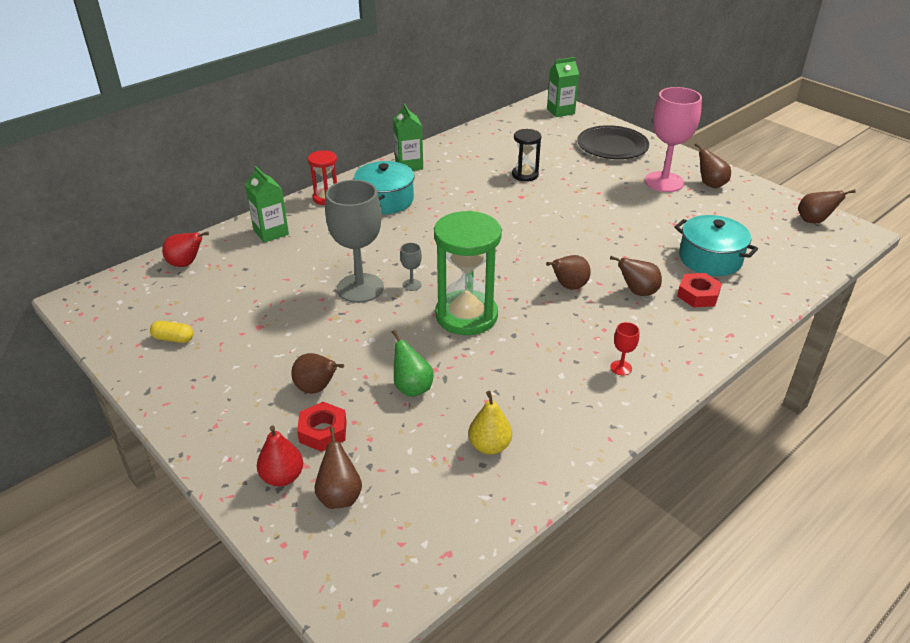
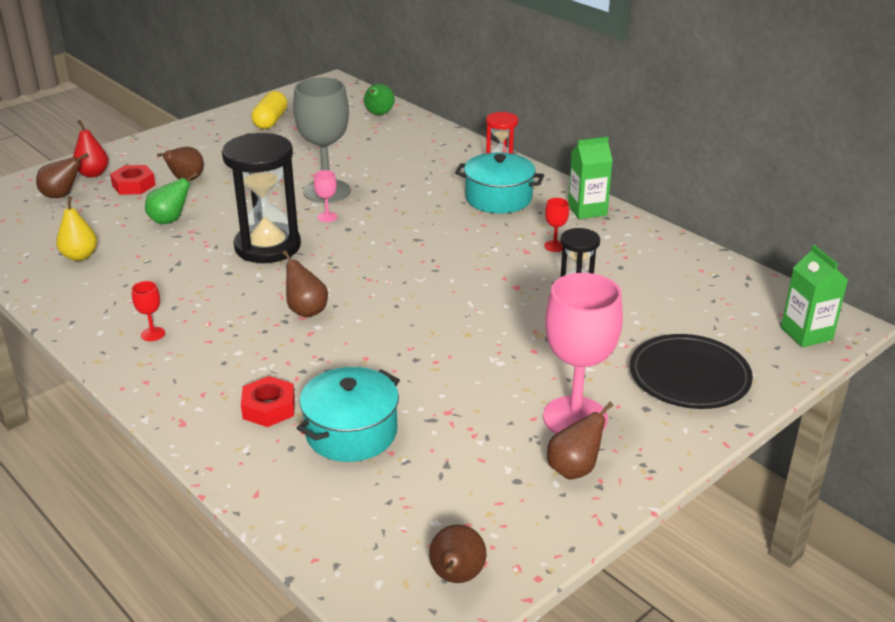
camera: 90 degrees right, 5 degrees down
yellow capsule [150,321,193,343] -> yellow capsule [251,91,287,129], size x1.56
red pear [162,231,209,267] -> green pear [364,84,395,115]
green carton [245,166,289,243] -> none
grey goblet [400,243,422,291] -> pink goblet [314,170,338,222]
green hourglass [434,211,502,335] -> black hourglass [222,133,301,263]
brown pear [610,256,662,296] -> none
none -> red goblet [544,198,569,252]

